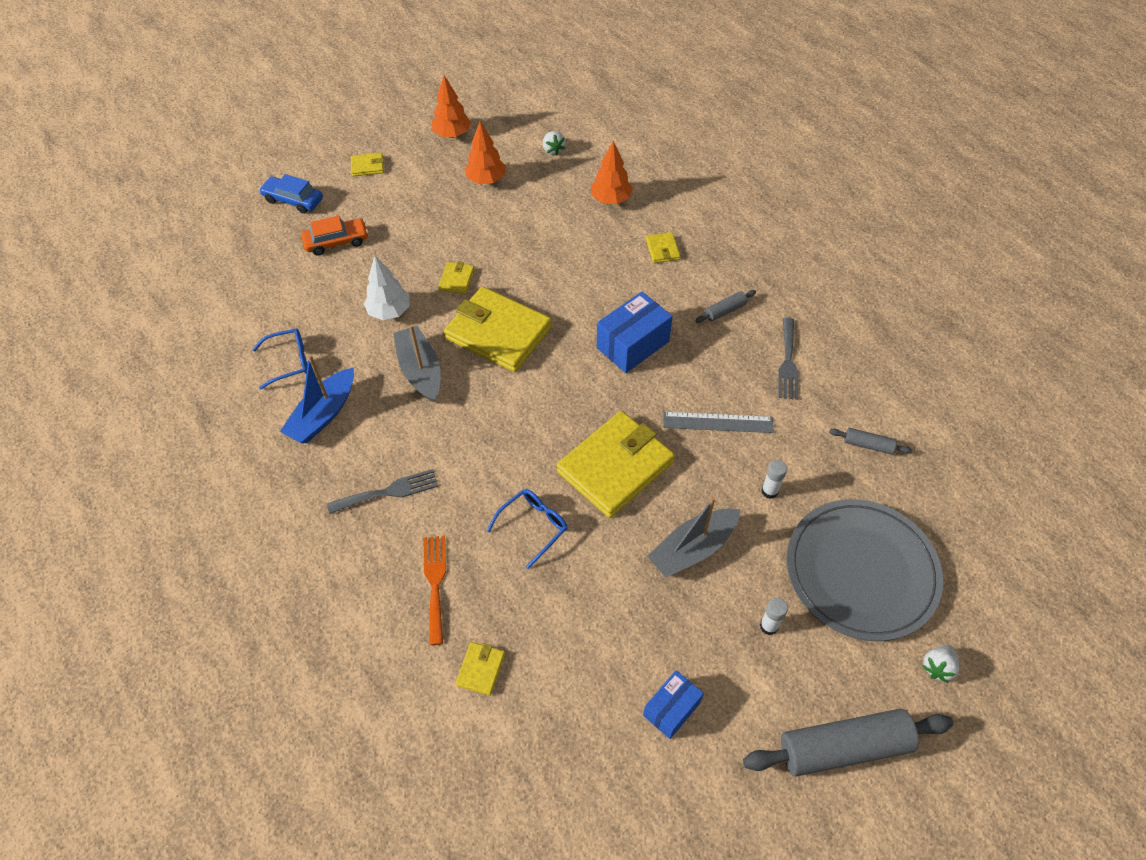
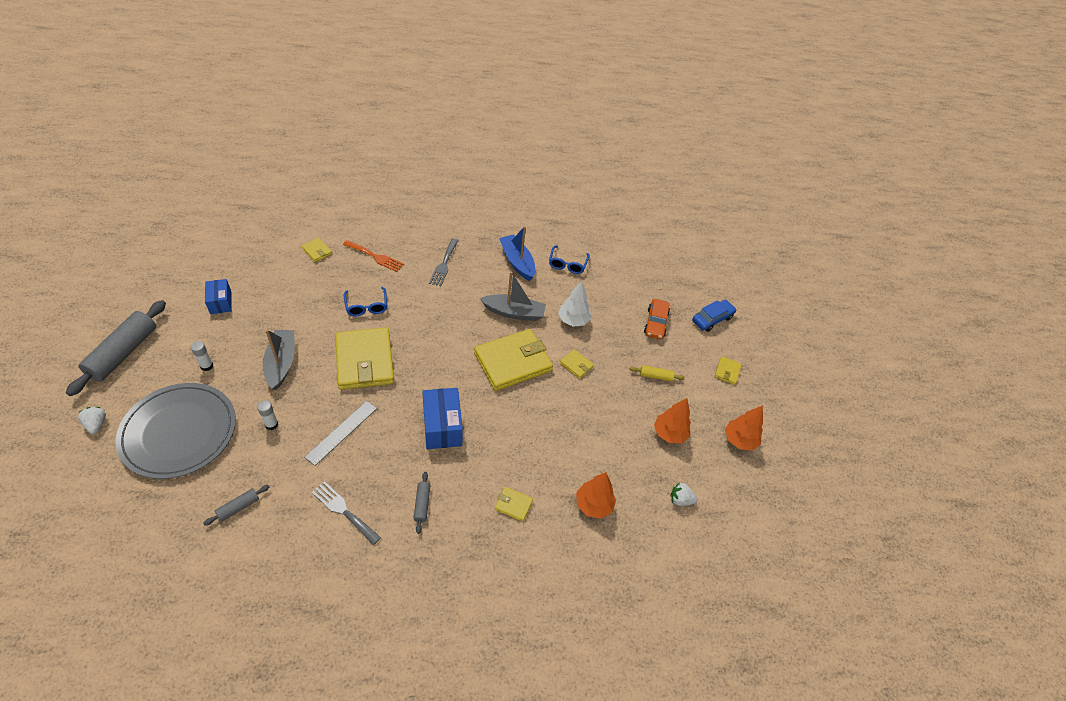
camera: 115 degrees right, 5 degrees down
none -> yellow rolling pin [630,365,685,381]

